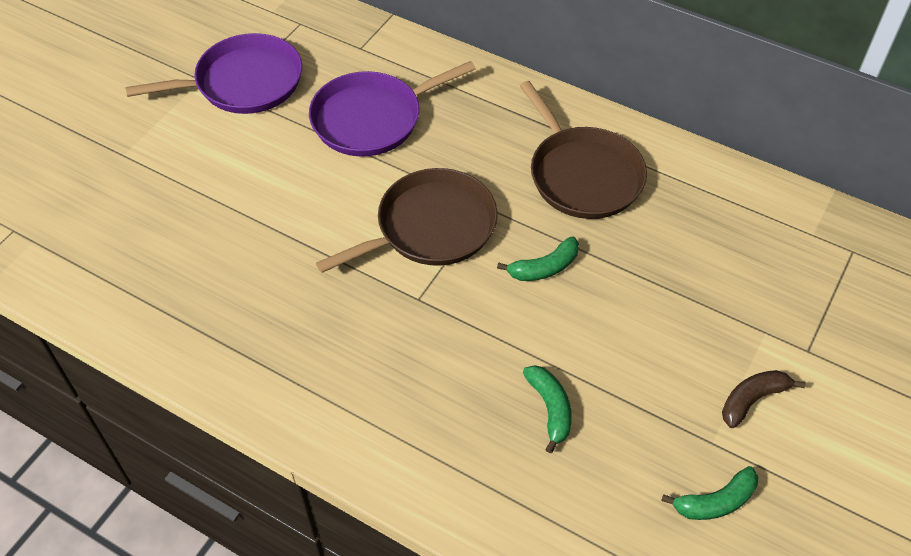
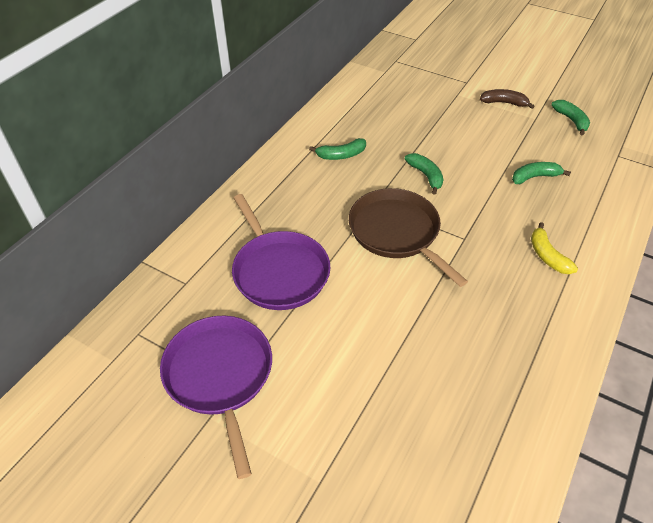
camera: 90 degrees left, 5 degrees down
brown pan [520,81,647,219] -> green banana [309,138,366,160]
brown banana [722,370,805,428] -> brown banana turned 135 degrees clockwise [480,89,535,109]
none -> yellow banana [531,222,578,274]

